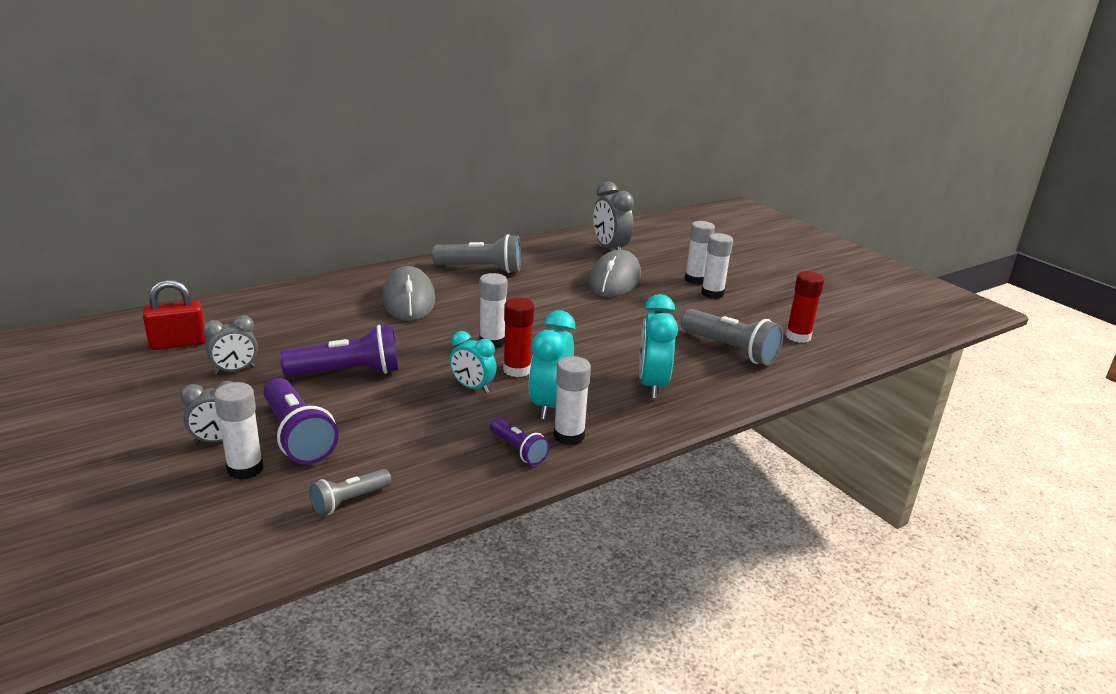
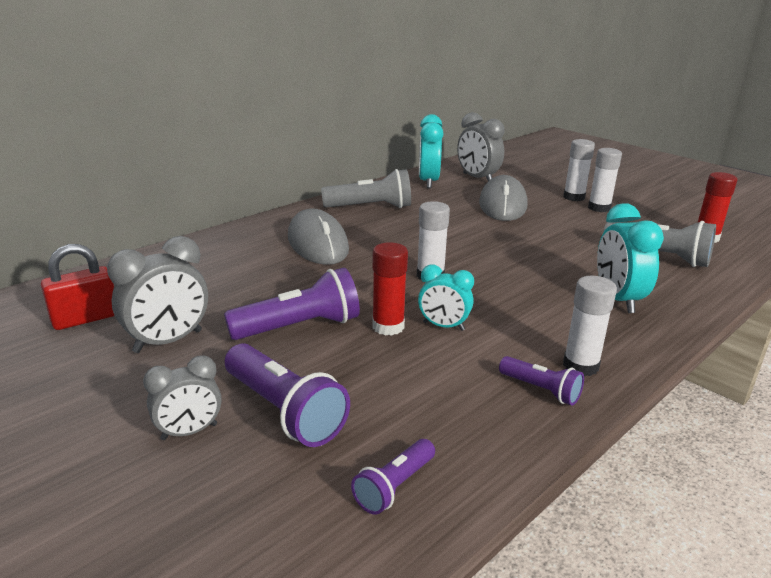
camera: 10 degrees left, 0 degrees up
grey clock [203,315,258,375] -> grey clock [107,236,208,353], size x1.56
white glue stick [214,382,263,480] -> none
grey flashlight [309,469,391,516] -> purple flashlight [351,439,435,515]
red glue stick [503,298,534,377] -> red glue stick moved to [372,242,408,336]
turquoise clock [529,311,575,419] -> turquoise clock moved to [419,114,444,188]

